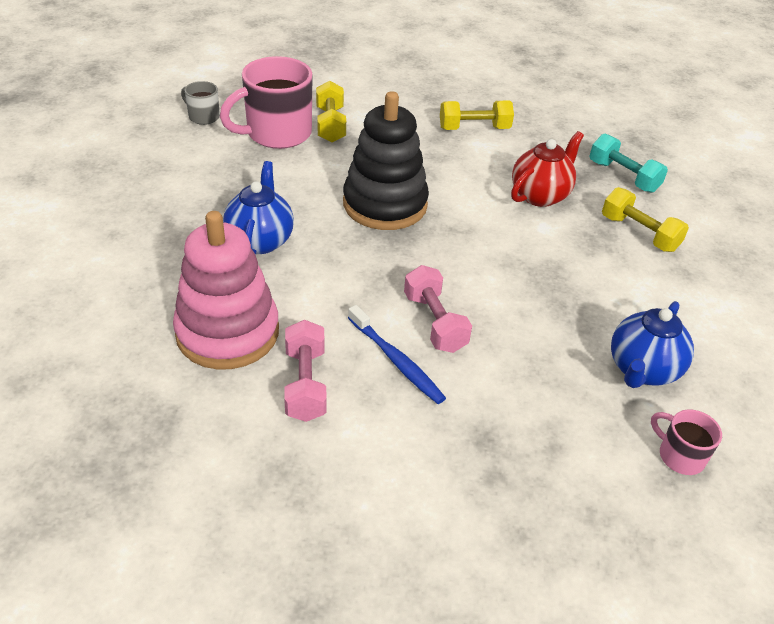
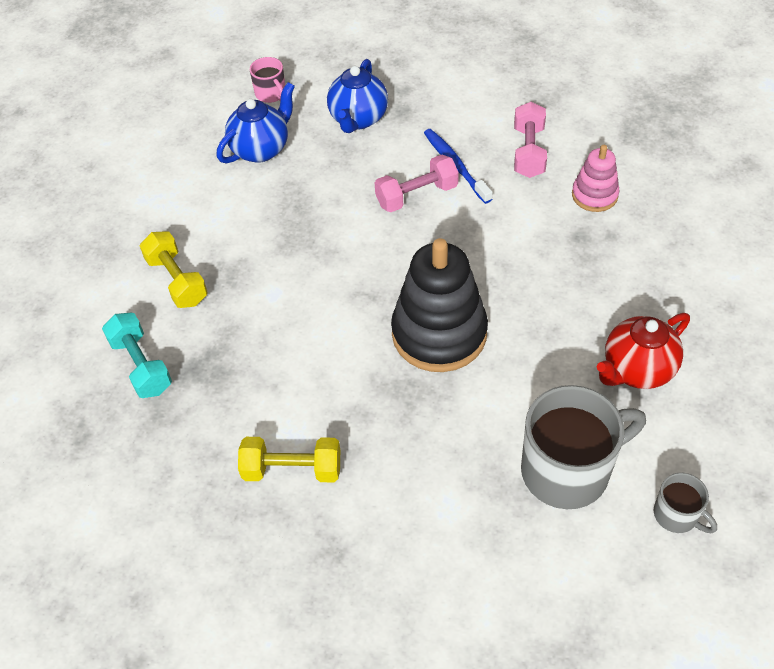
camera: 165 degrees left, 10 degrees up
pink stacking toy [173,211,279,370] -> pink stacking toy [572,145,619,212], size x0.53
pink mug [220,56,313,149] -> grey mug [521,385,646,509]
blue teapot [223,161,294,254] -> blue teapot moved to [327,59,388,133]
yellow dumbbell [316,81,346,143] -> none
pink dumbbell [404,265,472,353] -> pink dumbbell turned 75 degrees clockwise [375,155,459,212]
red teapot [511,131,584,207] -> red teapot moved to [597,313,690,389]

